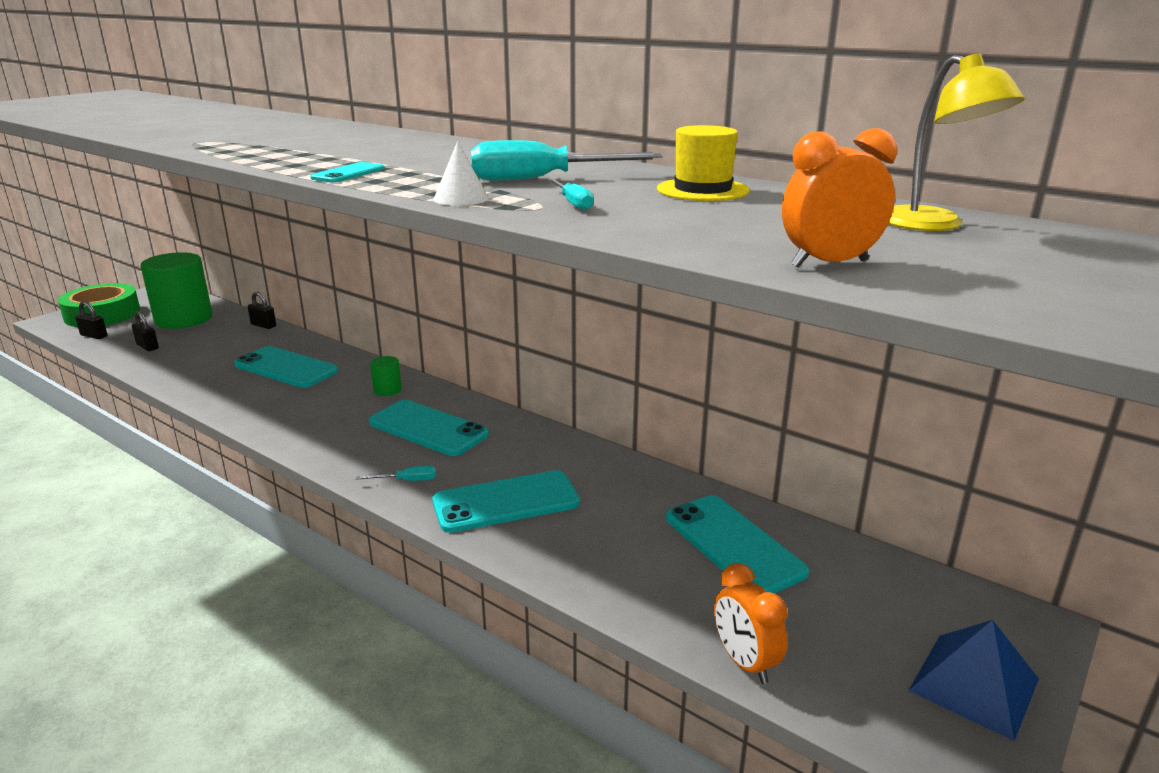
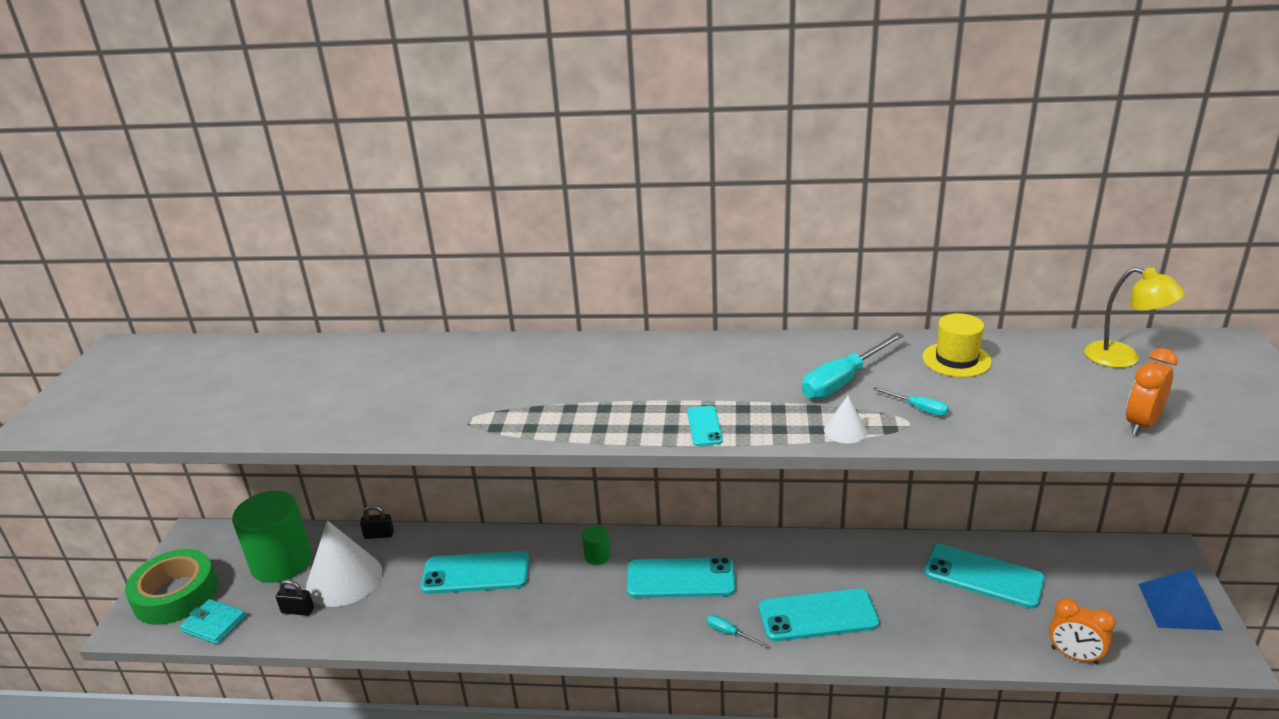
camera: 30 degrees left, 5 degrees up
black padlock [75,301,107,339] -> turquoise wallet [179,599,246,644]
turquoise screwdriver [356,466,436,481] -> turquoise screwdriver turned 105 degrees counterclockwise [707,615,768,647]
turquoise phone [432,470,580,533] -> turquoise phone turned 45 degrees clockwise [759,588,880,641]
none -> white cone [306,520,382,607]

